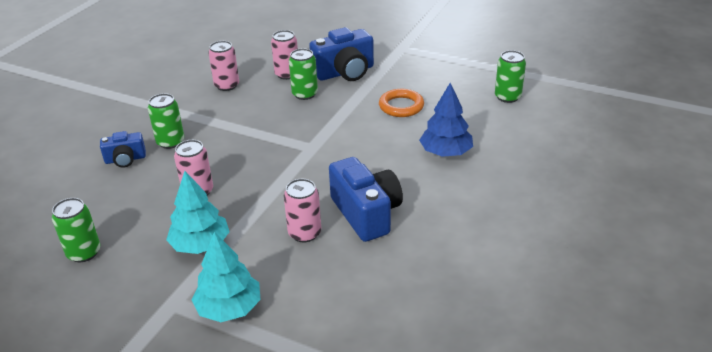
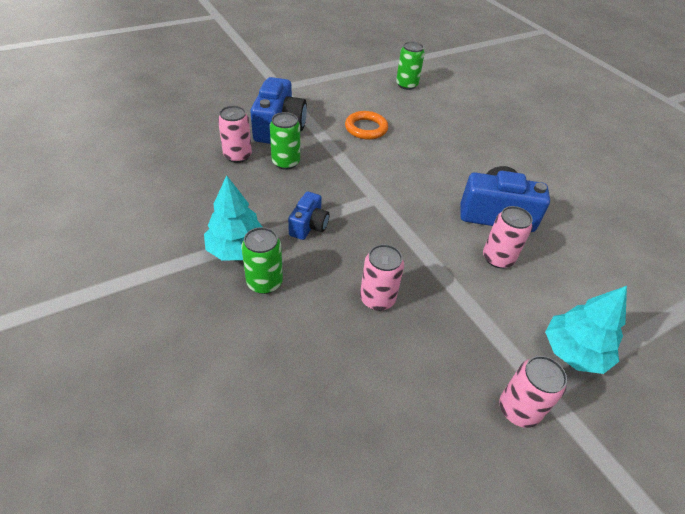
camera: 60 degrees left, 10 degrees up
green can [52,198,101,262] -> none
blue camera [100,131,146,168] -> blue camera moved to [288,191,329,240]
turquoise tree [166,171,230,254] -> turquoise tree moved to [204,175,262,261]
pink can [208,41,239,91] -> pink can moved to [499,356,567,428]
blue tree [419,83,473,157] -> none

